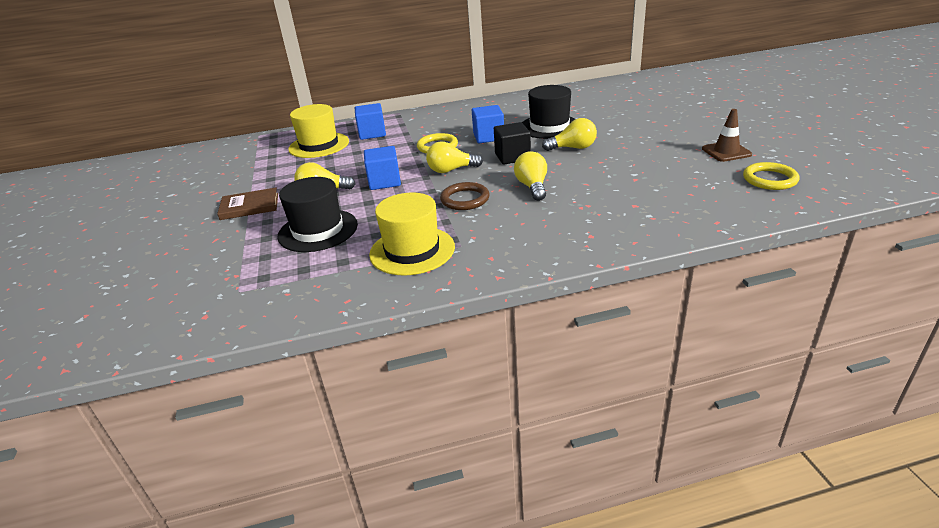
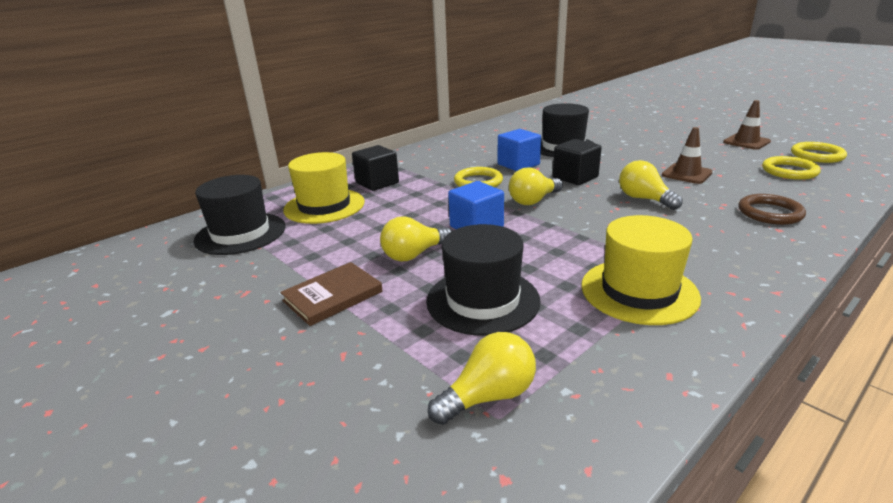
camera: 30 degrees left, 5 degrees down
blue cube [355,103,386,140] -> black cube [352,145,399,191]
brown ring [440,182,490,210] -> brown ring moved to [738,194,806,225]
yellow light bulb [542,118,597,151] -> yellow light bulb moved to [428,332,536,425]
none -> black hat [194,175,286,255]
none -> brown traffic cone [662,127,713,184]
none -> yellow ring [762,156,821,180]

